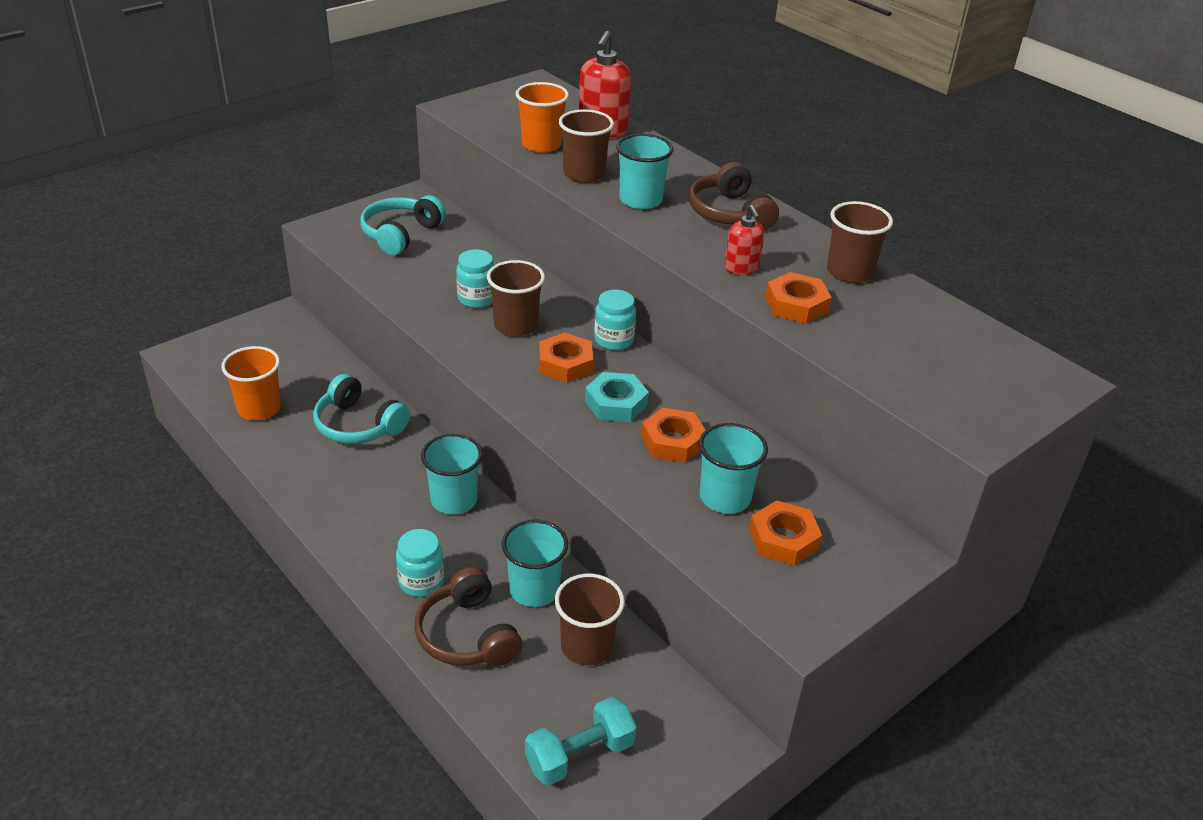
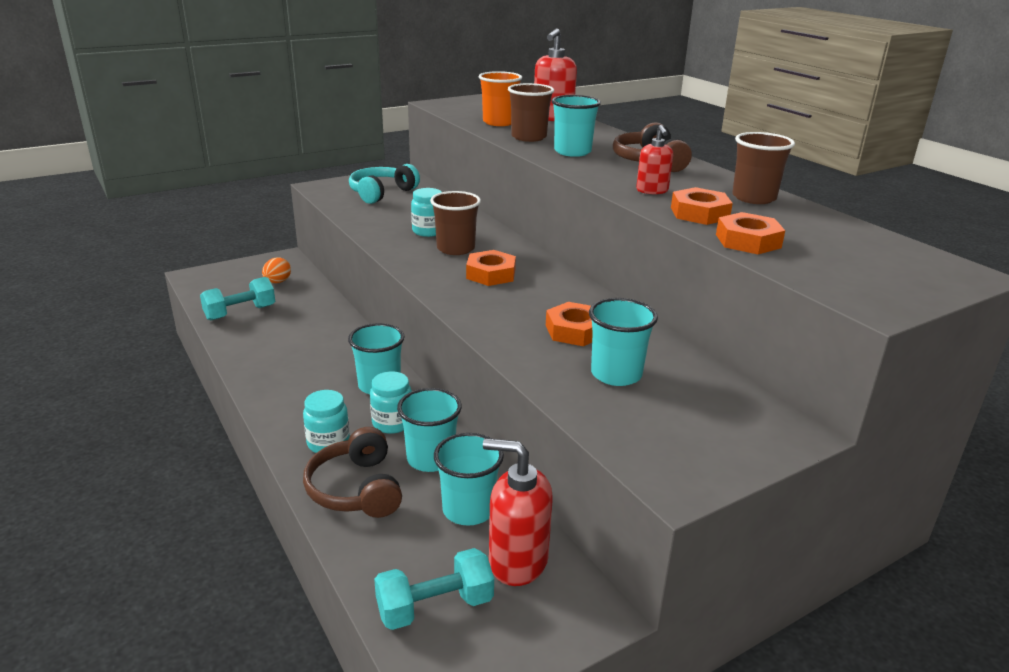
camera: 10 degrees right, 10 degrees down
orange cup [221,346,281,420] -> turquoise dumbbell [200,277,275,320]
turquoise headphones [313,374,410,444] -> none
brown cup [555,574,625,665] -> turquoise cup [434,433,504,526]
turquoise nut [585,372,649,422] -> none
turquoise jar [594,289,636,350] -> turquoise jar moved to [370,371,412,434]
orange nut [749,500,822,566] -> orange nut moved to [716,212,785,254]
none -> orange egg [262,257,291,283]
none -> red soap dispenser [483,438,553,586]

